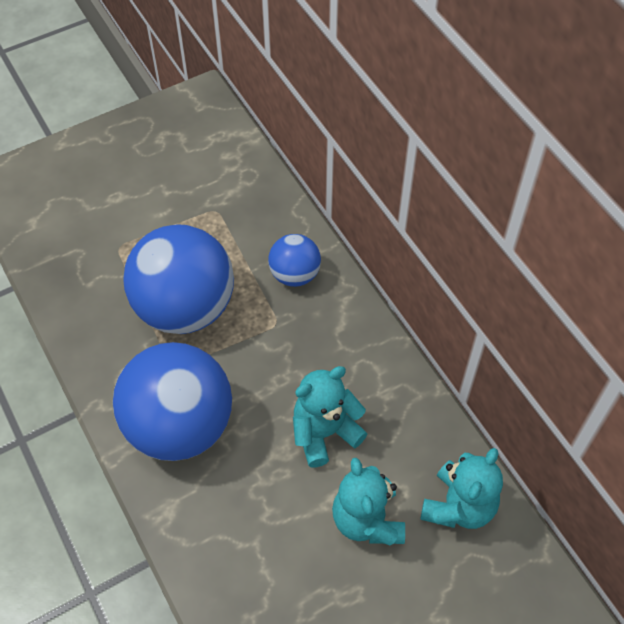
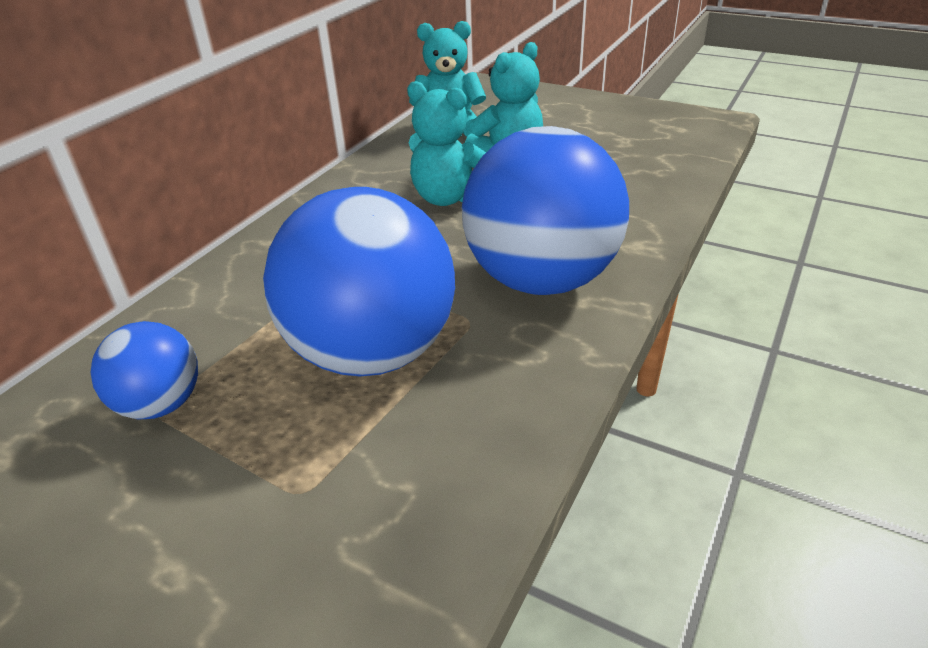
camera: 120 degrees left, 20 degrees down
blue ball [268,234,321,287] -> blue ball moved to [90,321,198,420]

